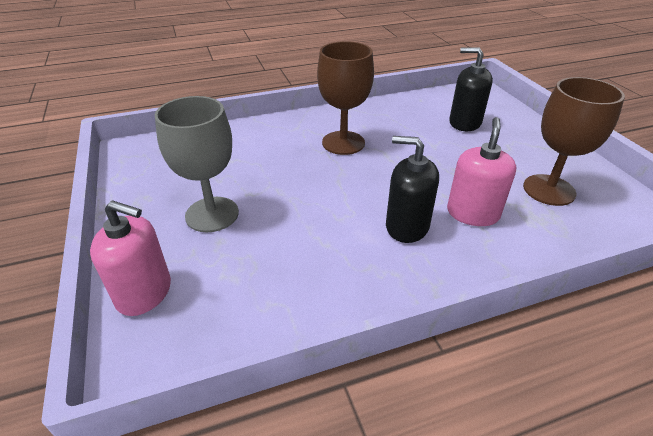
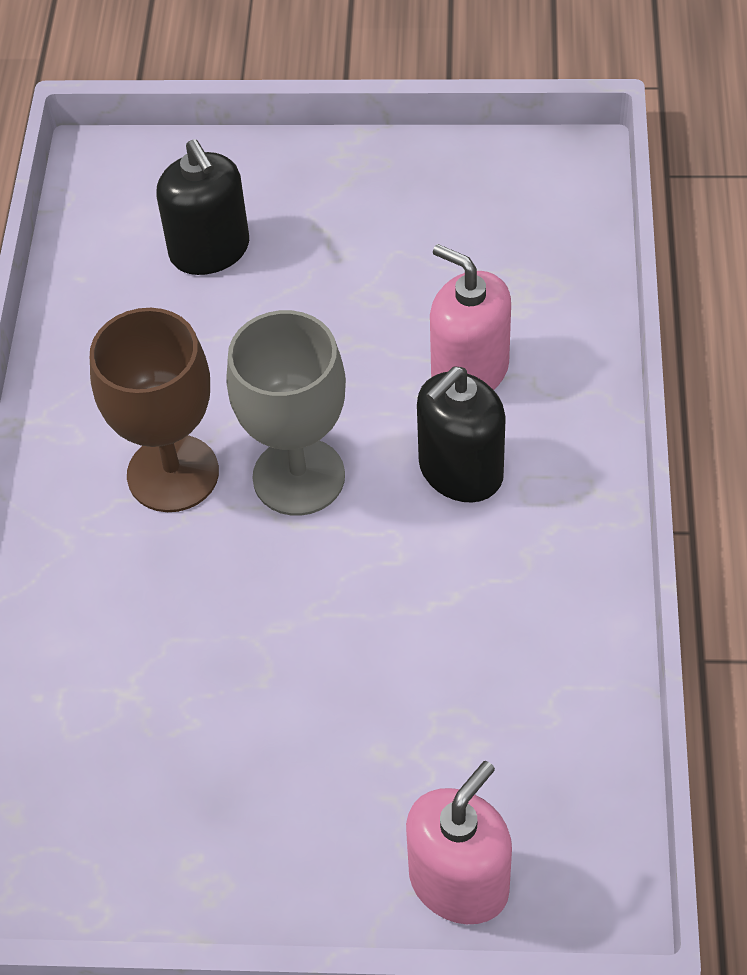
camera: 65 degrees left, 15 degrees up
grey goblet [155,96,239,232] -> grey goblet moved to [226,310,346,516]
black soap dispenser [449,47,493,131] -> black soap dispenser turned 75 degrees counterclockwise [157,139,249,275]
brown goblet [523,77,625,206] -> none

